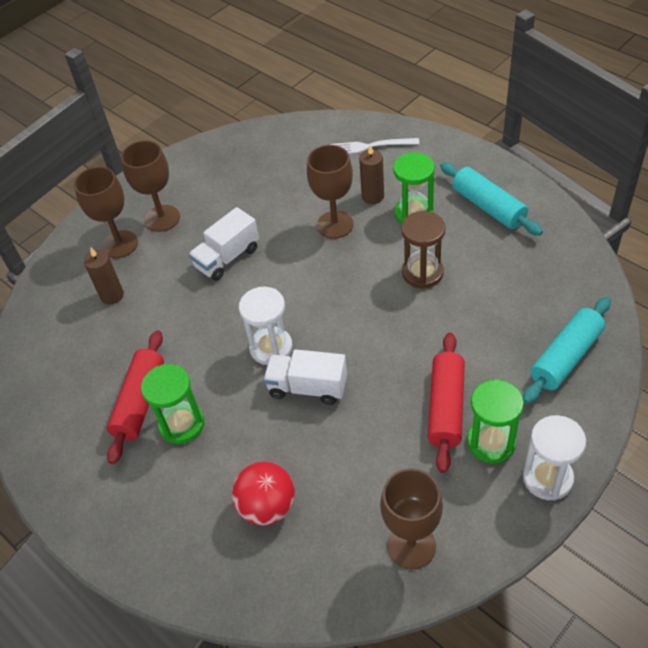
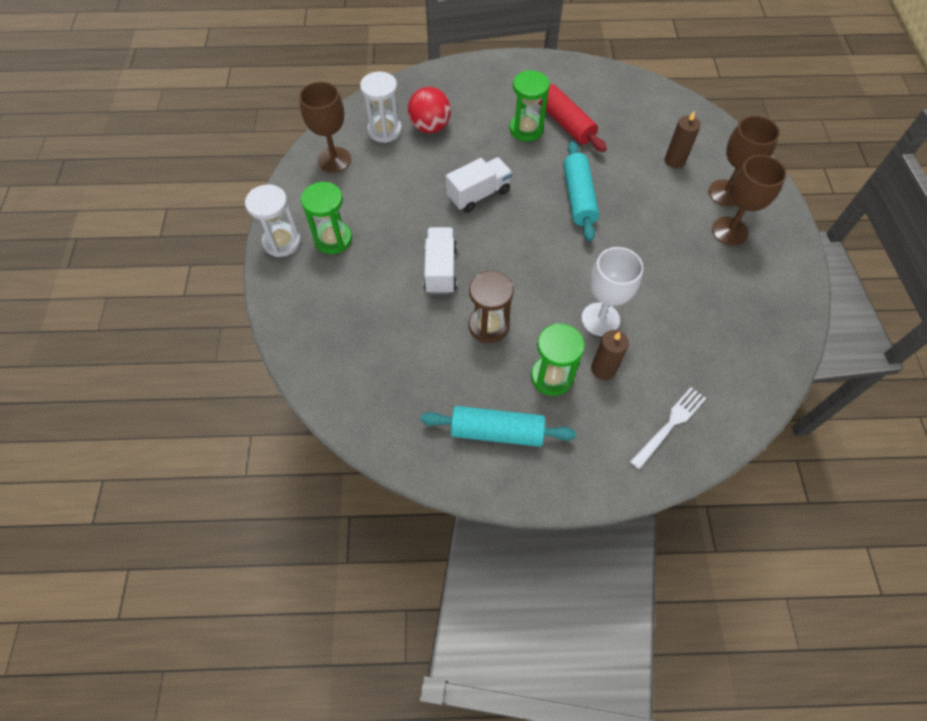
camera: 130 degrees right, 10 degrees up
white truck [189,207,259,281] -> white truck moved to [423,227,457,294]
white hourglass [239,287,293,365] -> white hourglass moved to [360,72,402,143]
brown goblet [307,145,353,239] -> white goblet [581,247,643,336]
red rolling pin [428,332,465,473] -> none
turquoise rolling pin [523,297,611,404] -> turquoise rolling pin moved to [563,141,599,241]

